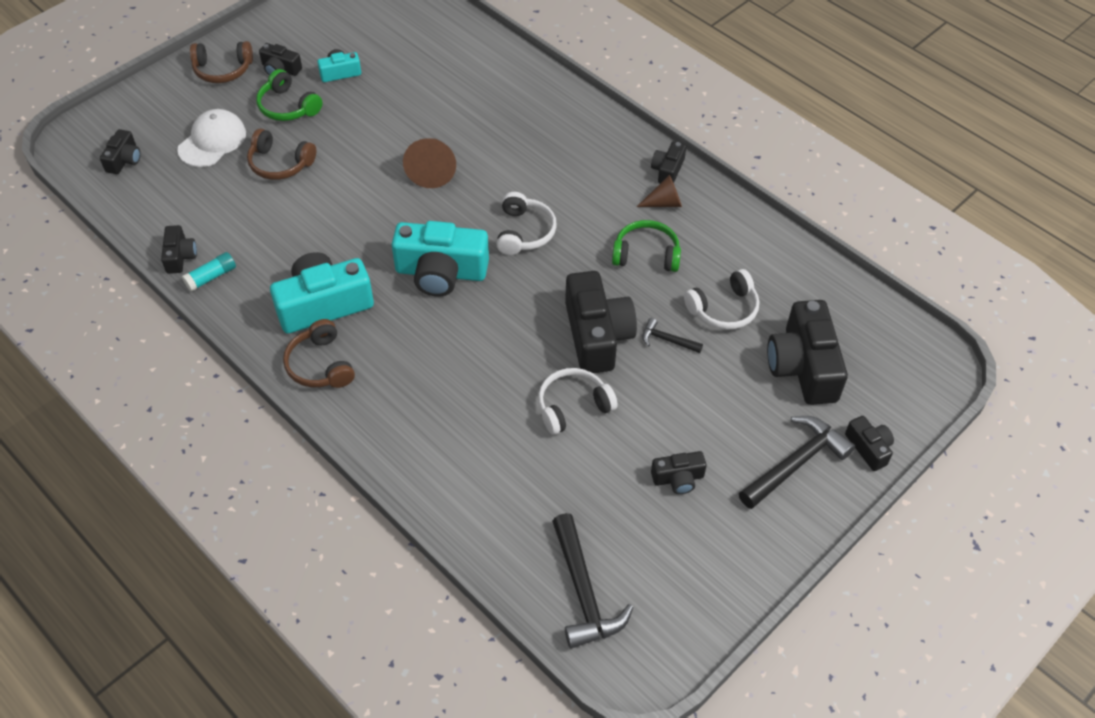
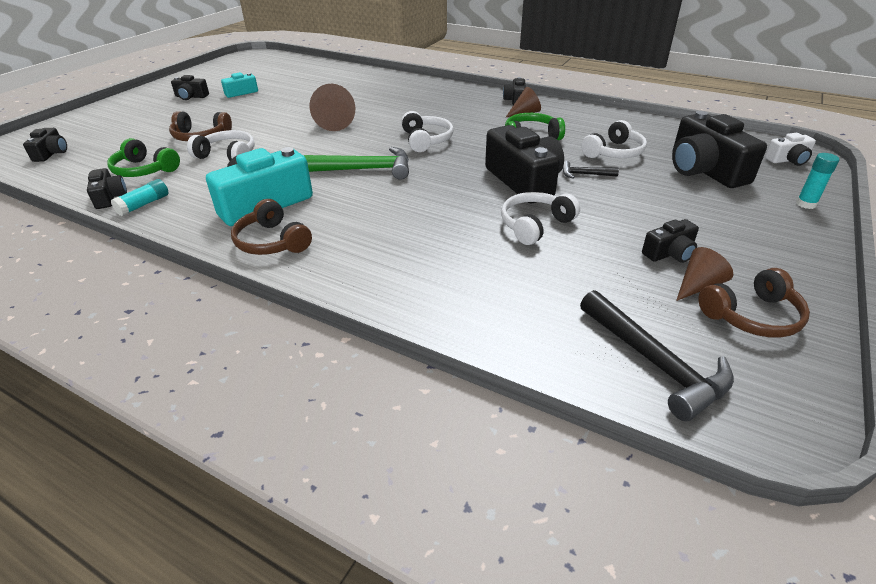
camera: 15 degrees left, 15 degrees down
white cap [177,109,246,167] -> none
brown headphones [190,41,253,83] -> brown headphones moved to [699,268,810,338]
green headphones [256,69,323,121] -> green headphones moved to [107,138,180,177]
turquoise camera [392,221,489,297] -> green hammer [304,147,409,180]
black hammer [739,416,855,509] -> none
black camera [845,416,894,471] -> turquoise glue stick [796,153,839,209]
none -> white headphones [187,130,255,161]
none -> brown cone [676,247,733,301]
none -> white camera [765,133,816,166]

